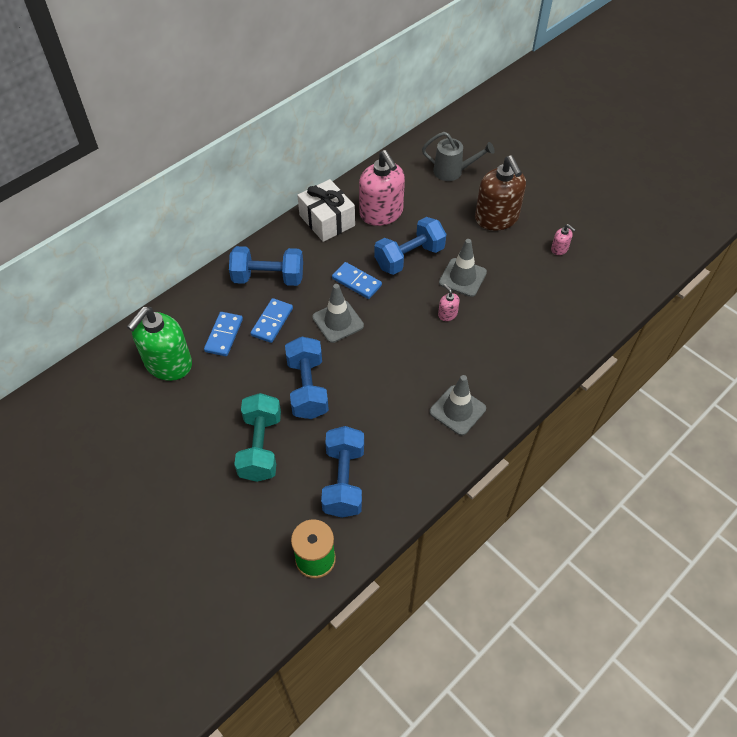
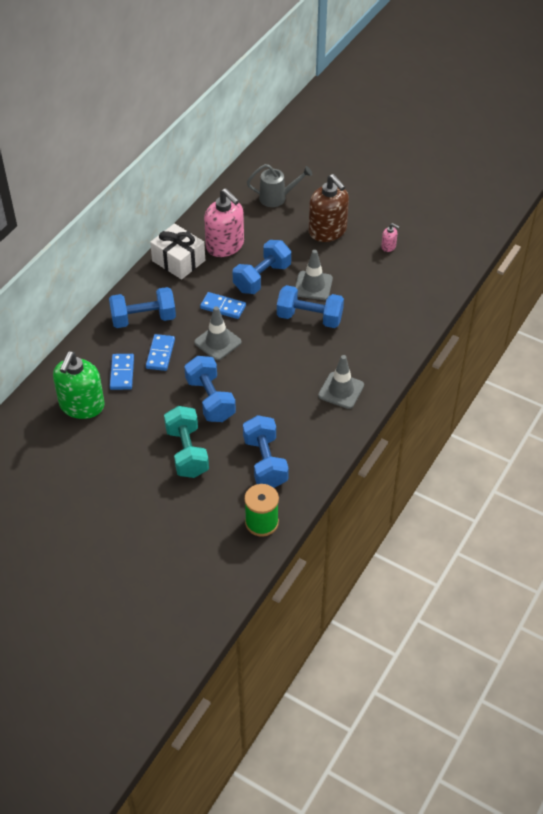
camera: 15 degrees left, 5 degrees down
pink soap dispenser [438,284,460,321] -> blue dumbbell [277,285,344,328]

